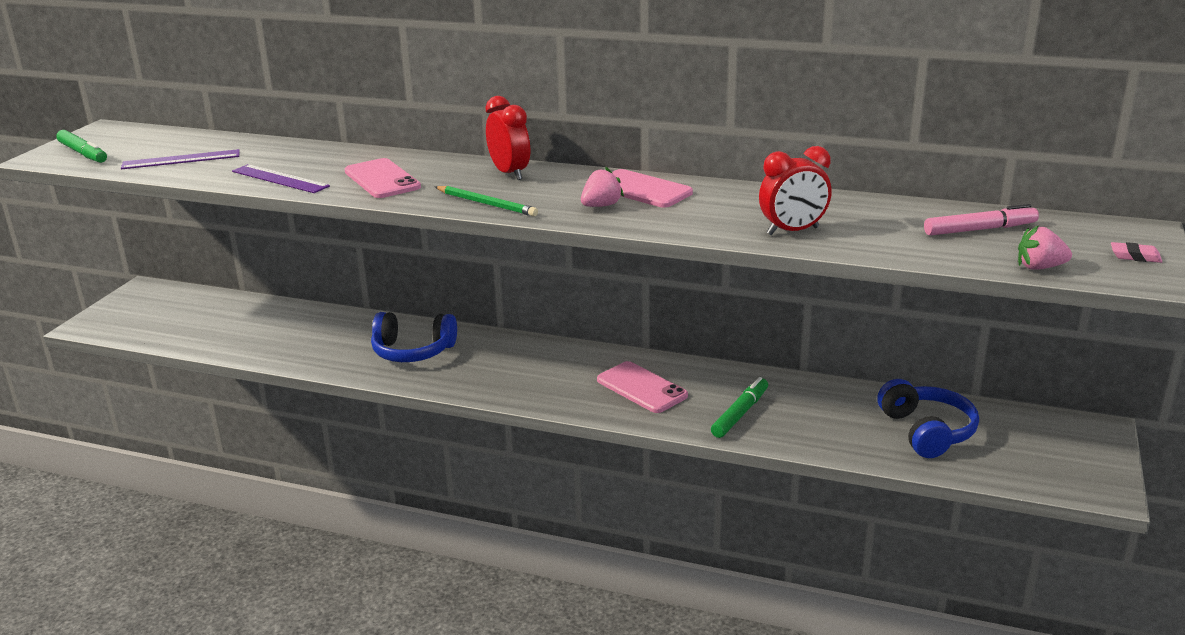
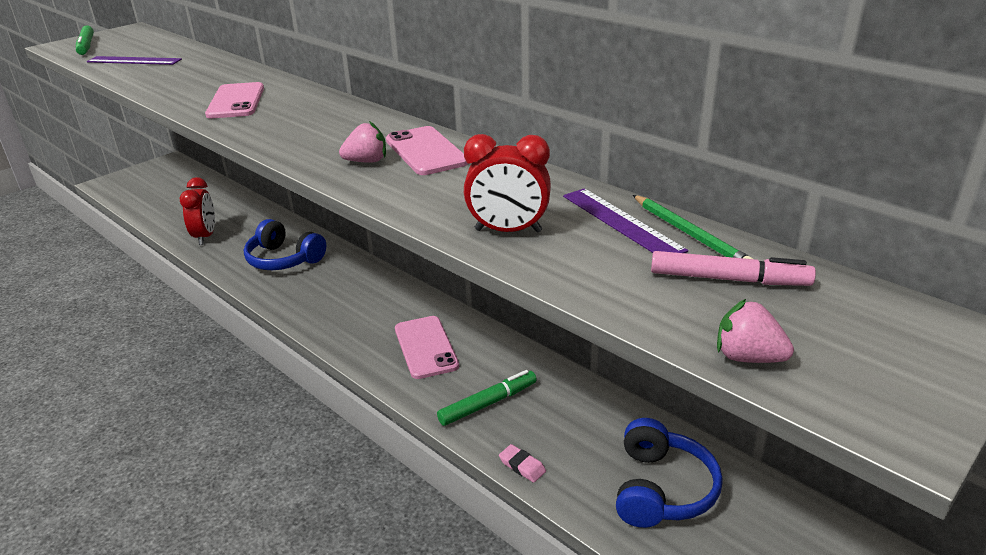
camera: 25 degrees right, 5 degrees up
purple ruler [232,164,330,193] -> purple ruler moved to [563,188,688,253]
green pencil [435,186,538,217] -> green pencil moved to [633,195,753,259]
red clock [485,96,530,180] -> red clock moved to [179,177,215,245]
pink eraser [1111,242,1162,263] -> pink eraser moved to [499,444,546,483]

